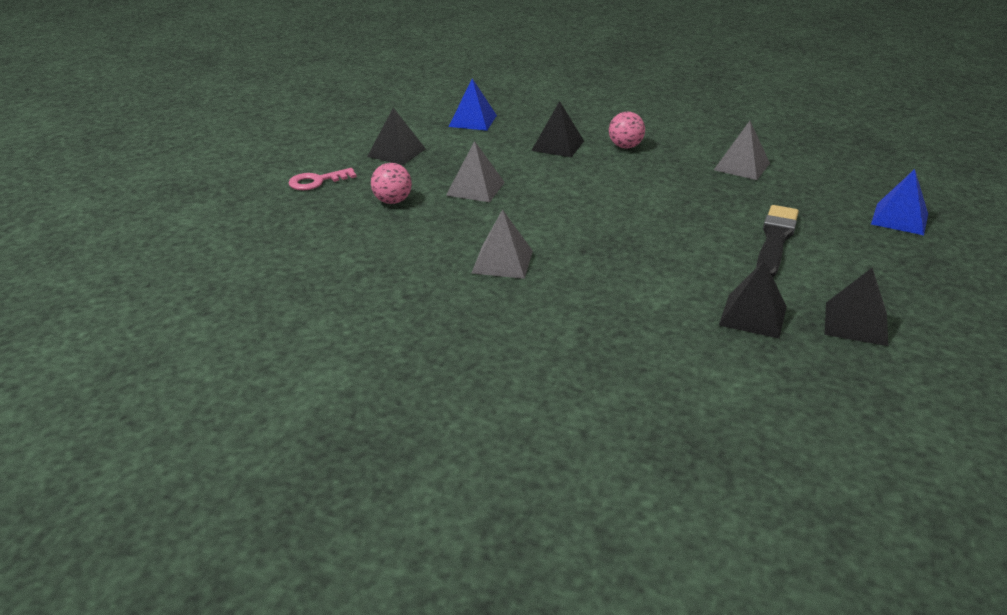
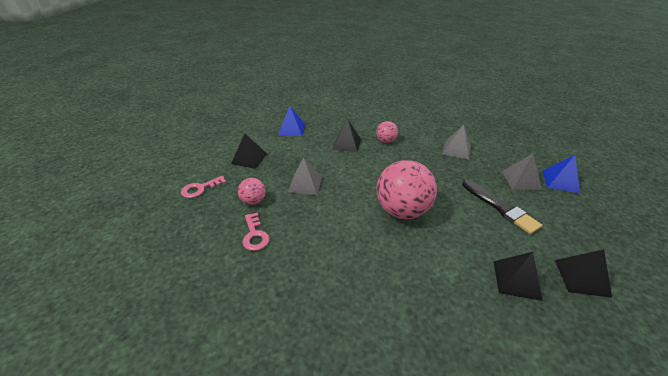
camera: 10 degrees left, 5 degrees up
grey pyramid [471,209,533,279] -> grey pyramid moved to [502,154,542,190]
black brush [756,205,799,277] -> black brush turned 135 degrees clockwise [462,180,542,234]
none -> pink key [242,213,269,251]
none -> pink ball [377,160,437,219]

